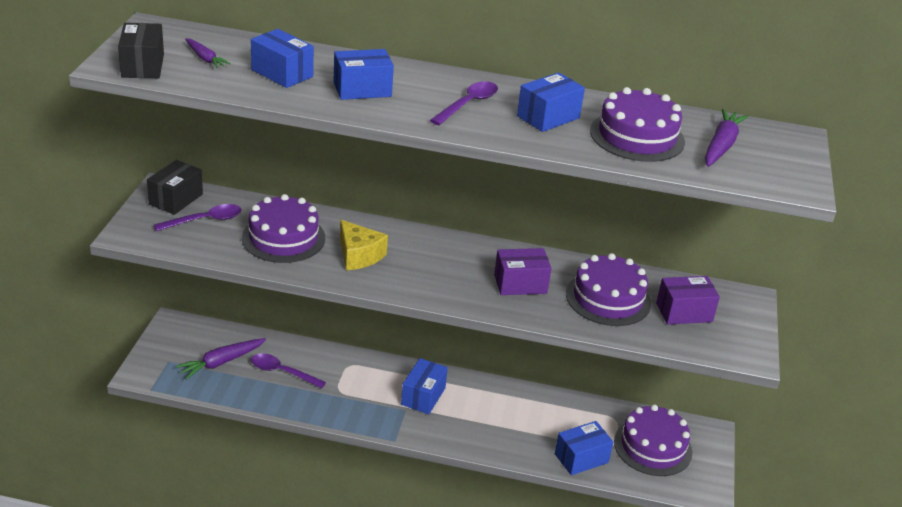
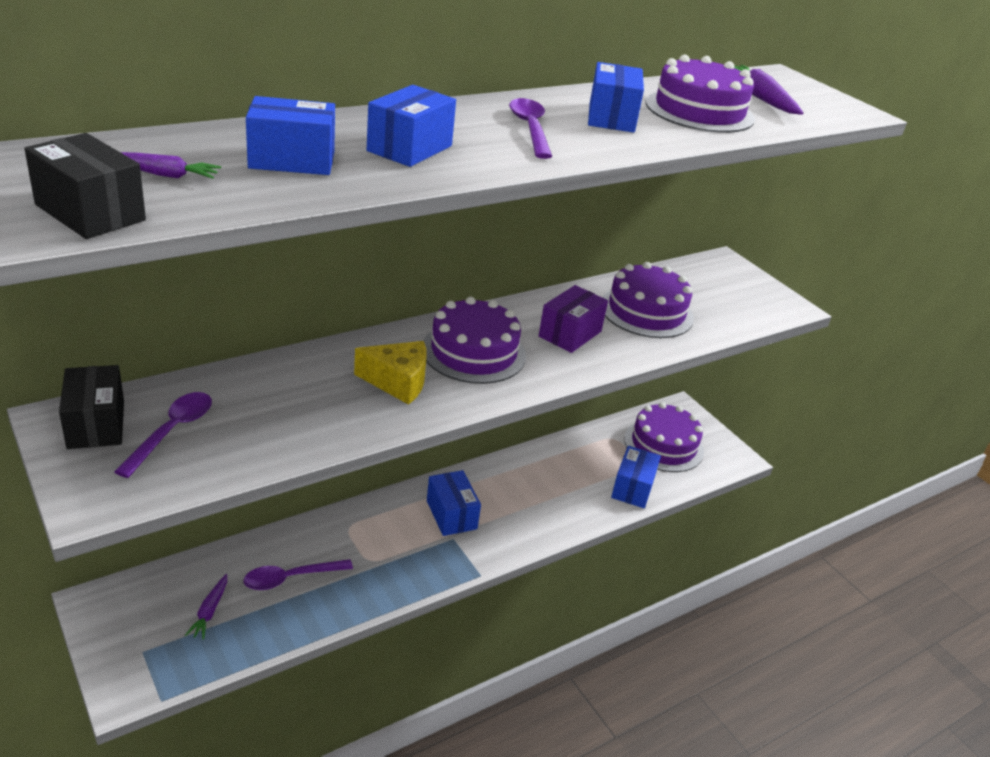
camera: 45 degrees left, 0 degrees up
purple carrot [176,338,266,380] -> purple carrot [185,574,227,639], size x0.62
purple cake [242,194,325,263] -> purple cake moved to [423,297,526,384]
purple box [656,276,720,324] -> none

